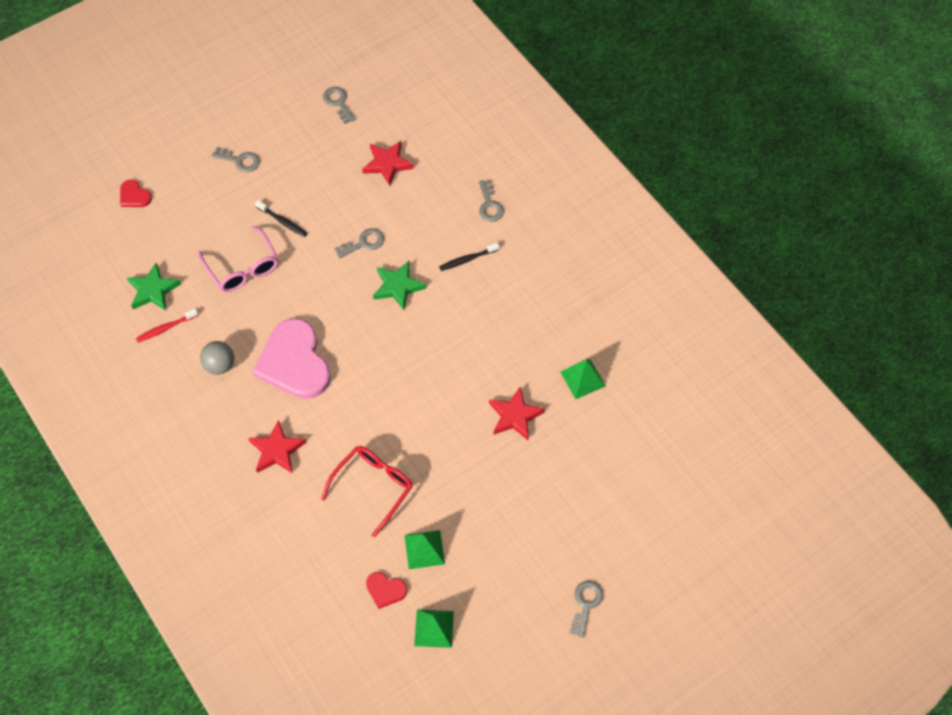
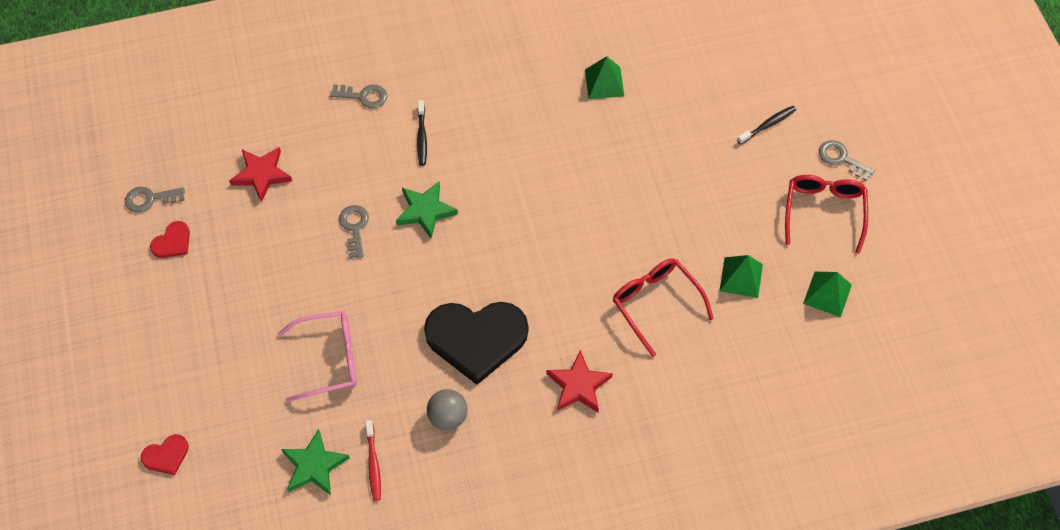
camera: 70 degrees left, 0 degrees up
grey key [212,147,260,172] -> none
pink heart [253,318,331,399] -> black heart [424,302,528,385]
black toothbrush [255,200,307,237] -> black toothbrush moved to [737,106,796,145]
red heart [366,572,408,609] -> red heart moved to [150,221,190,258]
red star [489,386,545,440] -> none
none -> red glasses [785,175,868,254]

